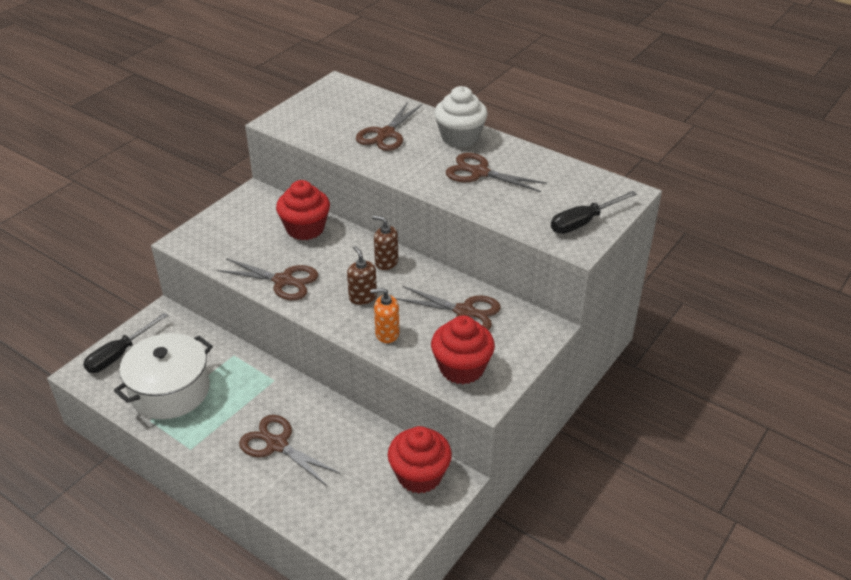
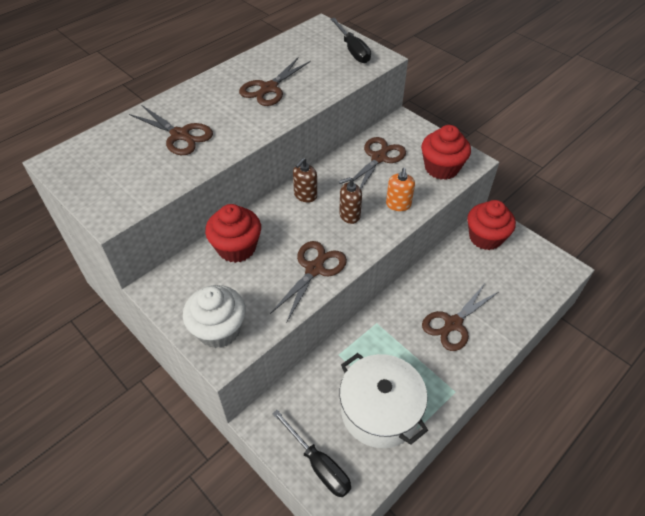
camera: 80 degrees left, 10 degrees up
white cupcake [434,86,488,148] -> white cupcake moved to [183,285,246,348]

